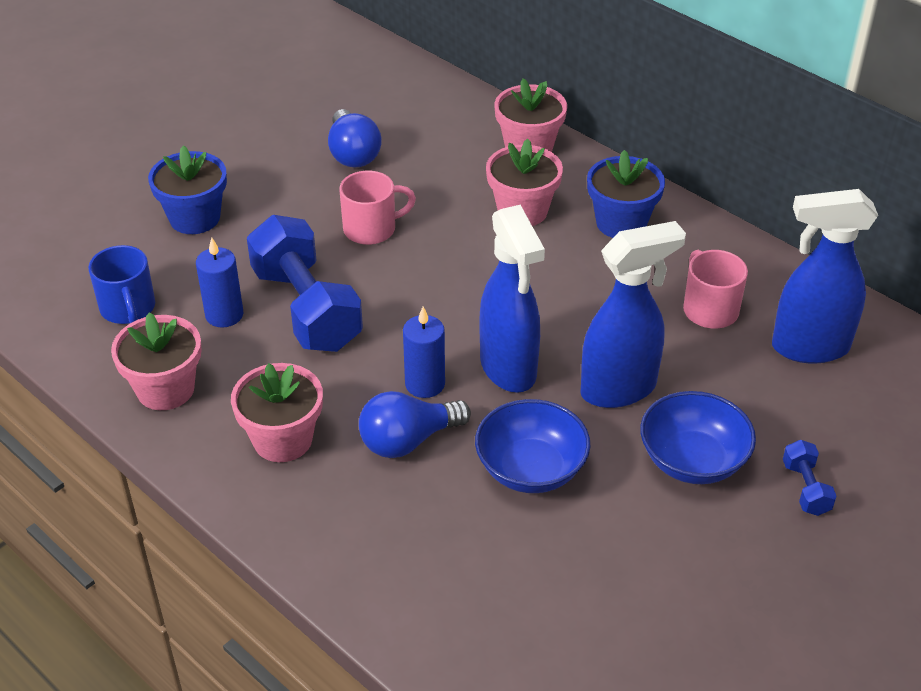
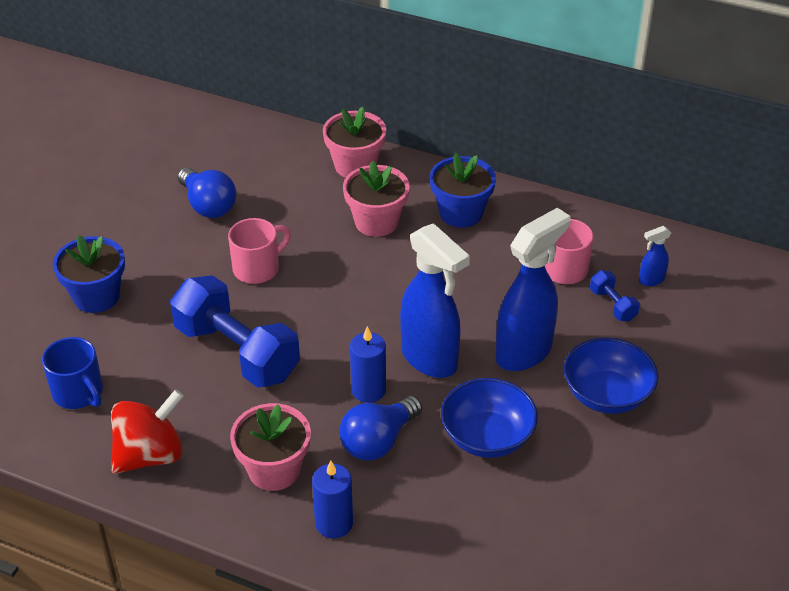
camera: 20 degrees left, 0 degrees up
pink flower pot [111,312,201,410] -> red spinning top [111,389,184,474]
blue candle [196,238,243,328] -> blue candle moved to [312,461,353,538]
blue spray bottle [772,189,878,364] -> blue spray bottle [639,226,671,286], size x0.44
blue dumbbell [783,440,836,516] -> blue dumbbell moved to [590,270,640,322]

